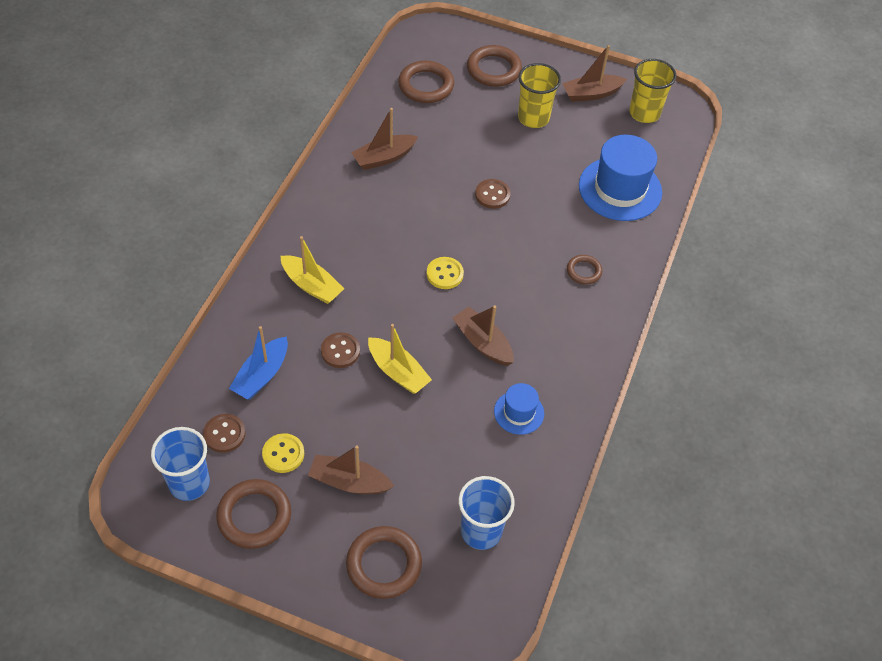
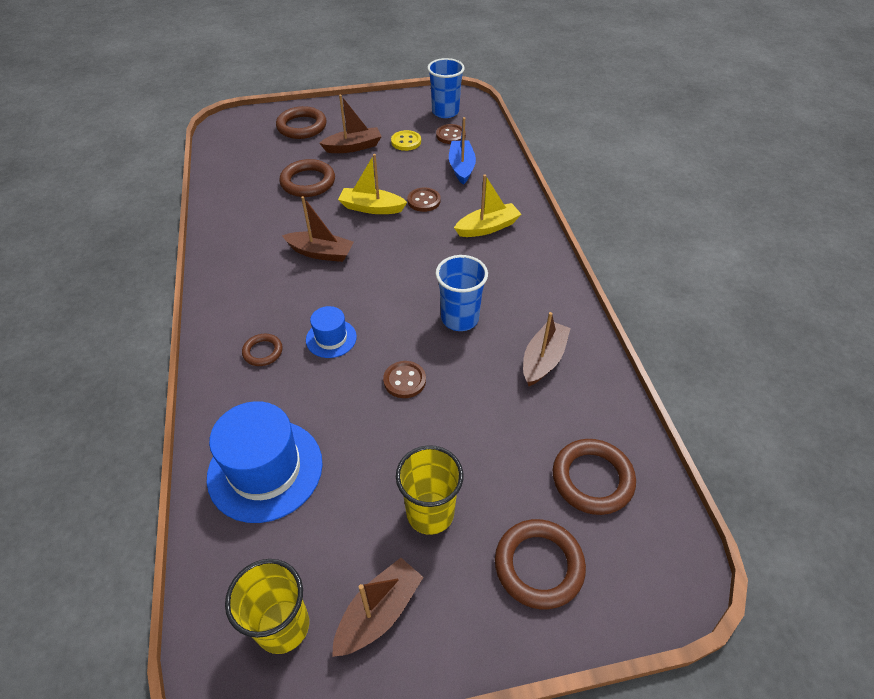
camera: 150 degrees right, 5 degrees down
brown ring [216,479,291,549] -> brown ring moved to [279,159,335,197]
yellow boat [281,236,344,304] -> yellow boat turned 150 degrees clockwise [454,174,521,237]
yellow button [427,257,464,289] -> none
blue cup [458,476,515,550] -> blue cup moved to [436,255,488,331]
blue hat [494,383,544,435] -> blue hat moved to [306,306,357,358]

